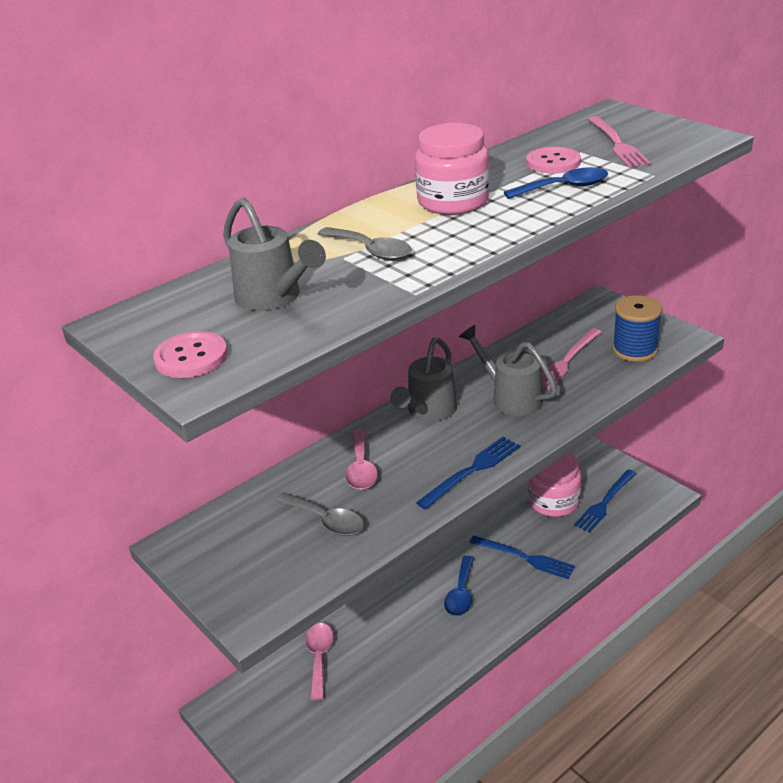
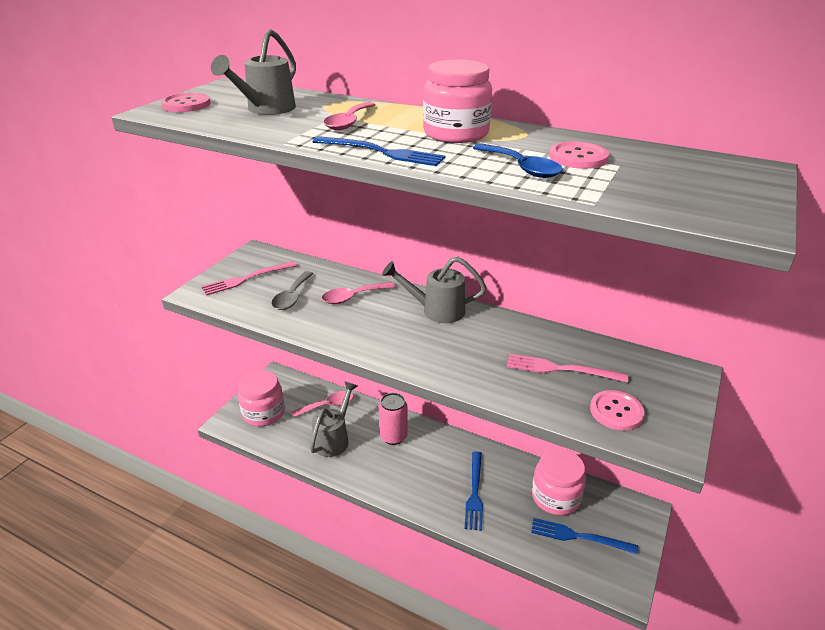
camera: 65 degrees right, 0 degrees up
grey spoon [318,227,412,261] -> pink spoon [323,102,376,130]
blue fork [416,437,520,510] -> blue fork moved to [312,136,445,166]
blue spoon [444,556,474,616] -> none
grey watering can [459,325,557,416] -> grey watering can moved to [310,381,357,457]
pink fork [588,116,651,167] -> pink fork moved to [201,261,297,295]
blue spool [612,295,662,362] -> pink button [590,390,644,431]
none -> pink jar [238,370,285,426]
none -> pink can [379,393,408,445]

